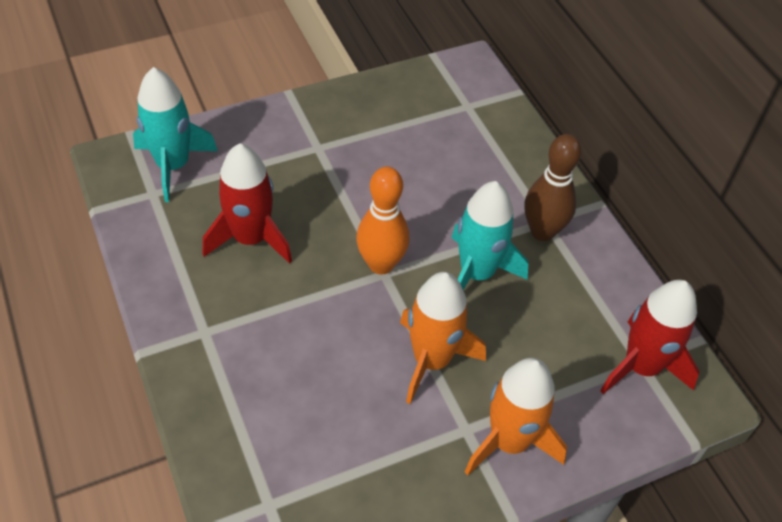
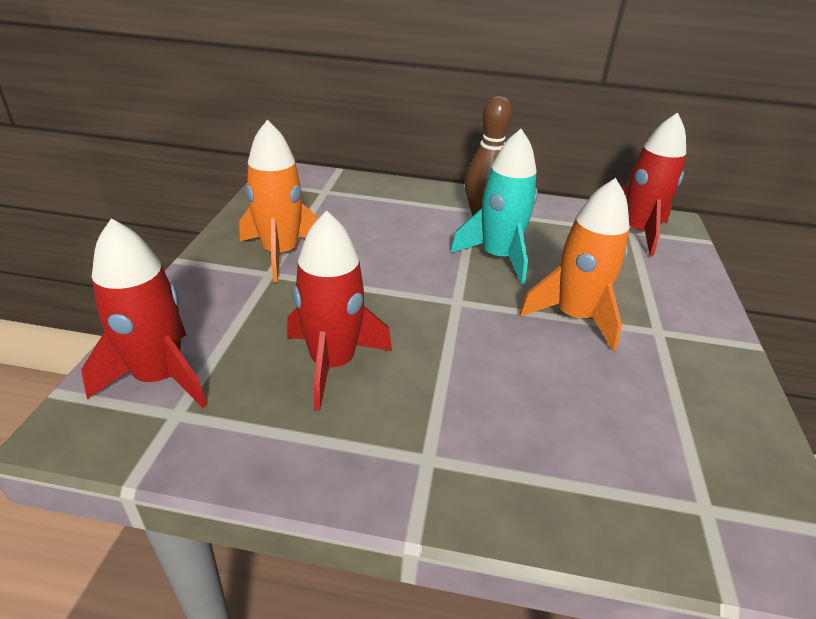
camera: 55 degrees left, 15 degrees down
turquoise rocket [133,67,218,202] -> red rocket [81,218,207,408]
orange bowling pin [356,167,410,274] -> none
orange rocket [465,358,567,475] -> orange rocket moved to [239,120,318,282]

